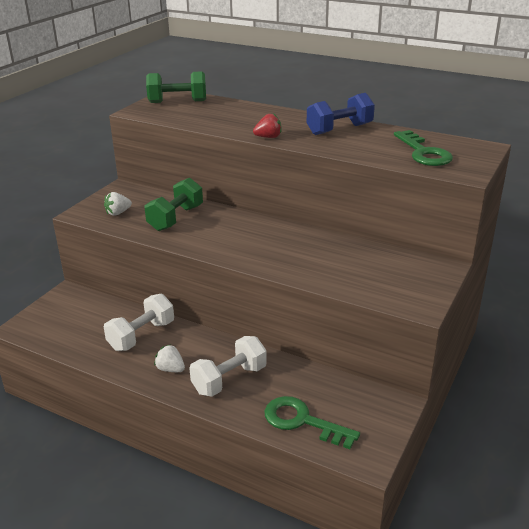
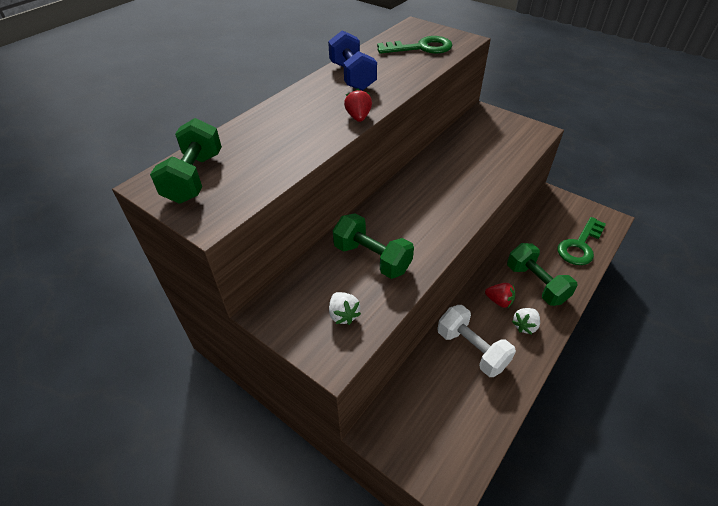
camera: 80 degrees left, 15 degrees up
white dumbbell [189,336,267,397] -> green dumbbell [507,243,577,306]
none -> red strawberry [485,283,515,308]

